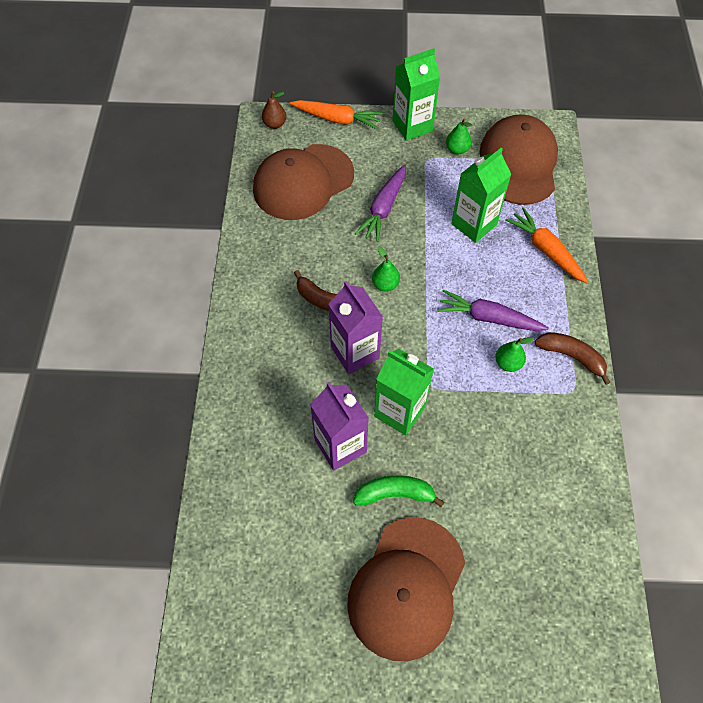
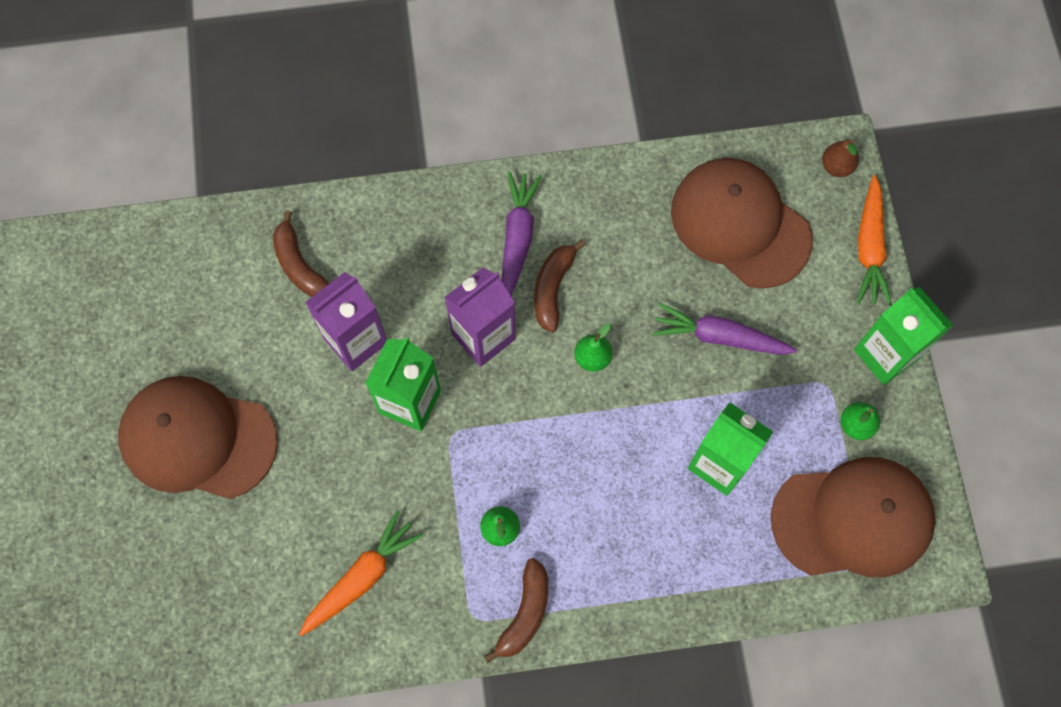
camera: 80 degrees right, 10 degrees up
green banana [353,475,445,507] -> none
purple carrot [437,290,549,331] -> purple carrot moved to [502,171,542,295]
orange carrot [505,208,588,283] -> orange carrot moved to [299,510,424,636]
none -> brown banana [273,210,329,297]

